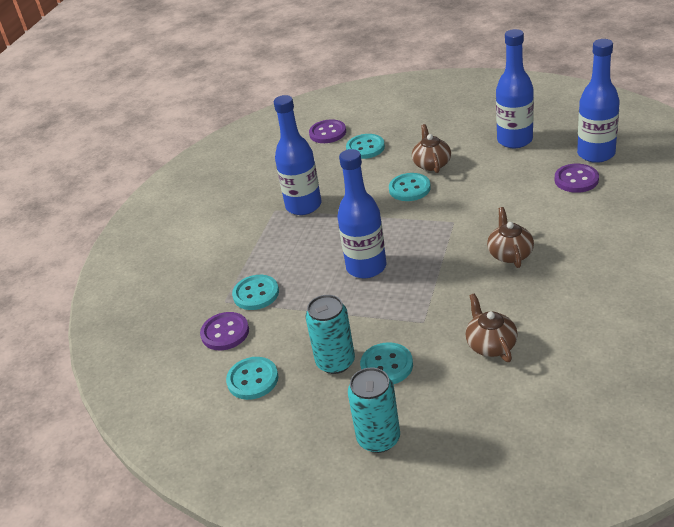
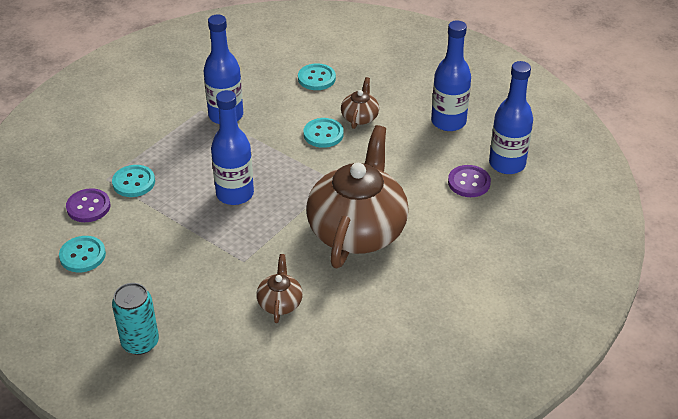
camera: 15 degrees right, 5 degrees up
turquoise can [306,295,355,374] -> none
purple button [309,119,346,143] -> none
turquoise button [360,342,413,384] -> none
brown teapot [487,207,534,268] -> brown teapot [306,125,409,268], size x2.33

